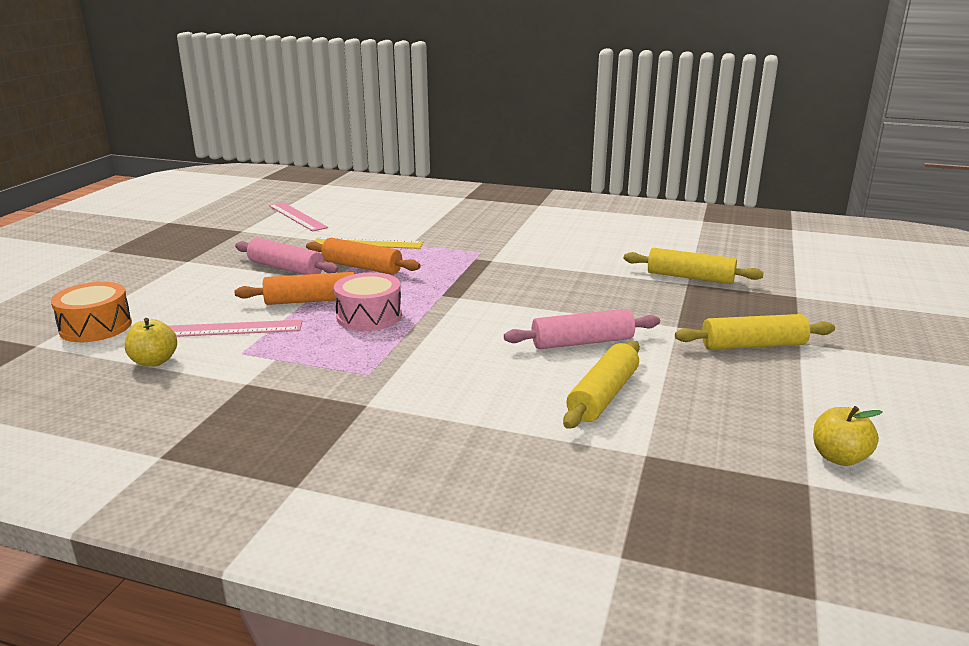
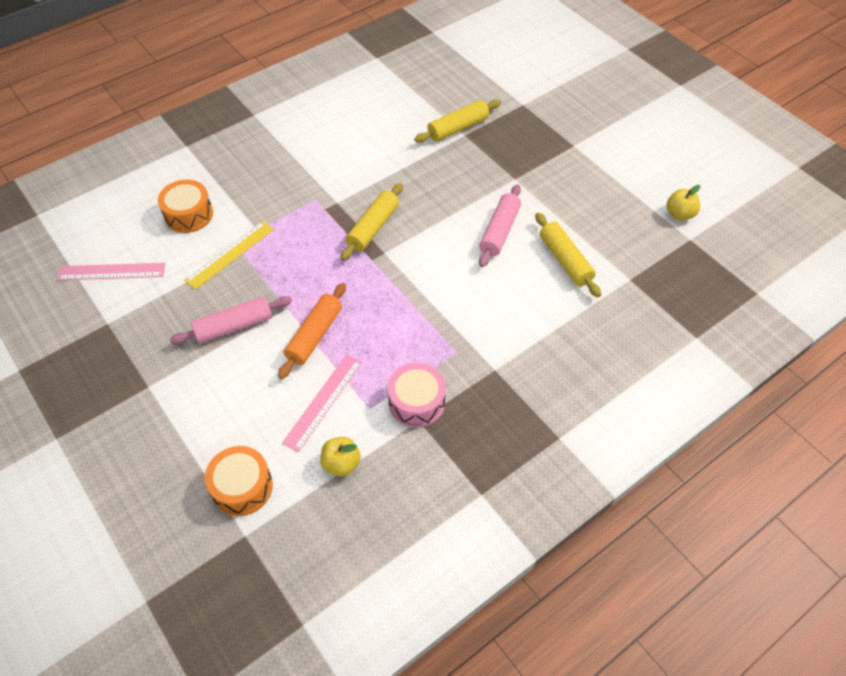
camera: 55 degrees left, 30 degrees up
orange rolling pin [306,238,420,275] -> none
pink drum [334,272,402,331] -> pink drum moved to [388,363,446,428]
yellow rolling pin [675,314,835,350] -> yellow rolling pin moved to [340,183,403,261]
none -> orange drum [158,180,213,233]

